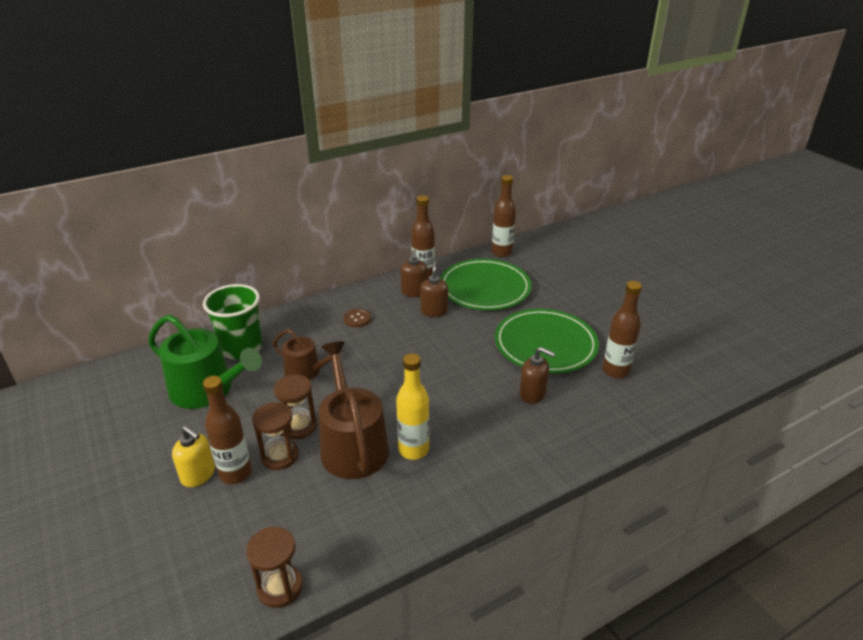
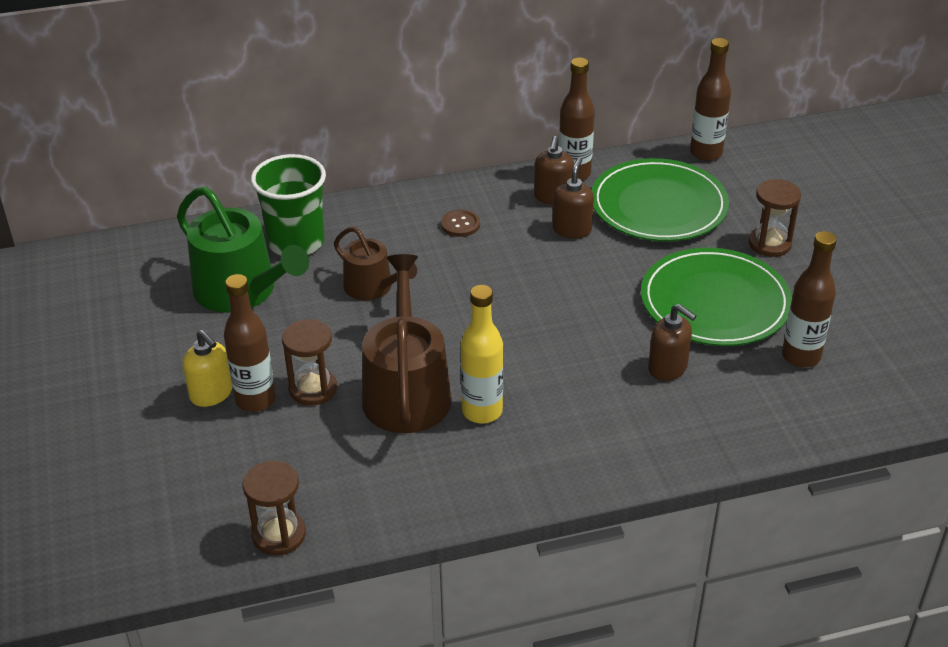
camera: 15 degrees right, 5 degrees up
brown hourglass [274,374,317,439] -> brown hourglass moved to [748,179,801,257]

